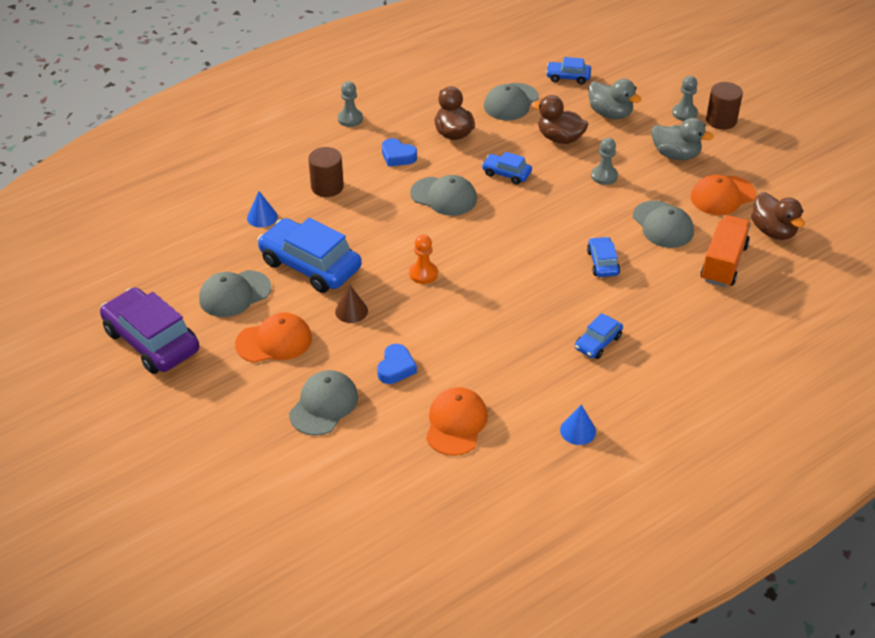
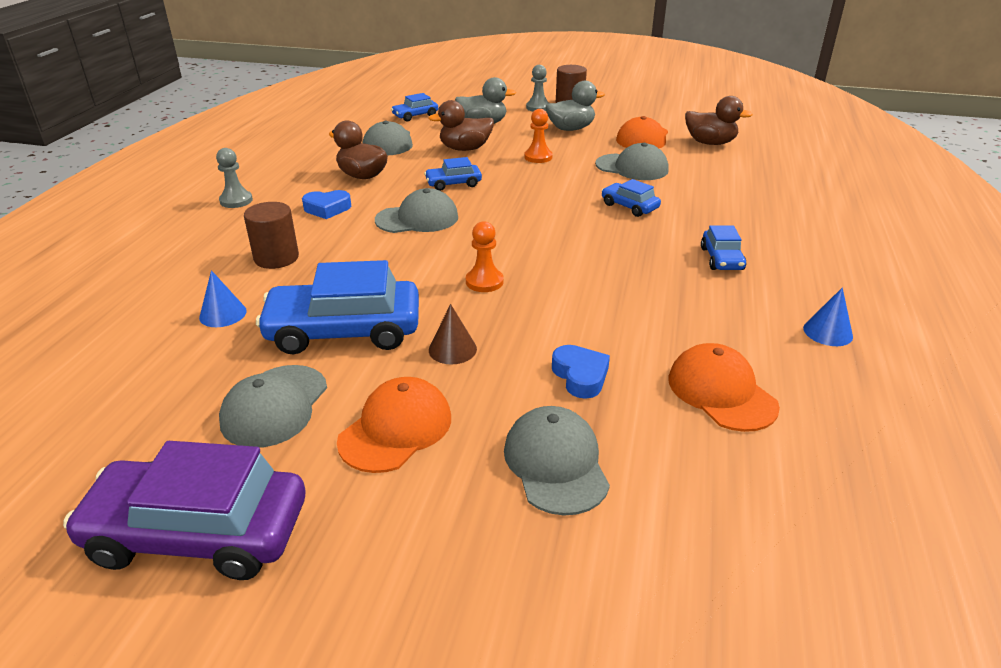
camera: 40 degrees left, 10 degrees down
grey pawn [591,138,618,185] -> orange pawn [524,109,553,163]
orange truck [701,215,751,287] -> none

